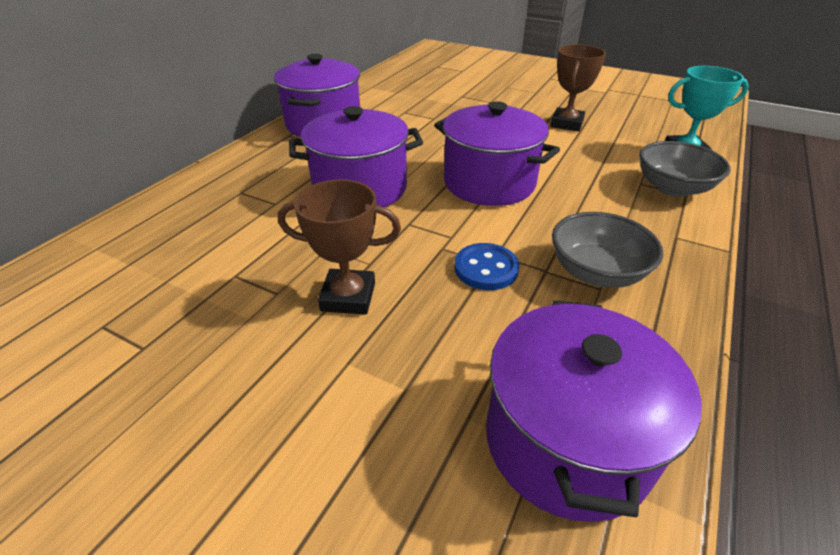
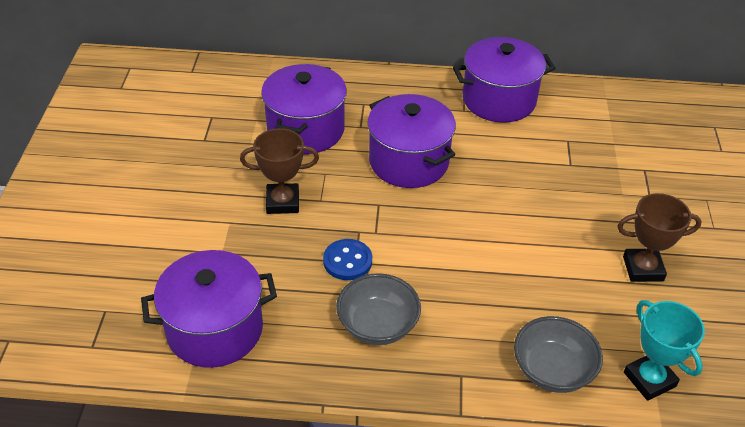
camera: 65 degrees right, 5 degrees up
brown trophy [278,180,401,315] -> brown trophy turned 75 degrees counterclockwise [240,128,319,214]
purple pot [434,101,560,206] -> purple pot moved to [261,64,347,154]

